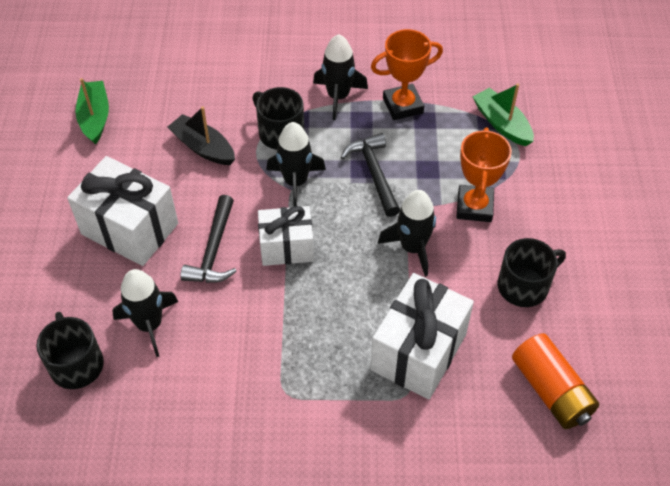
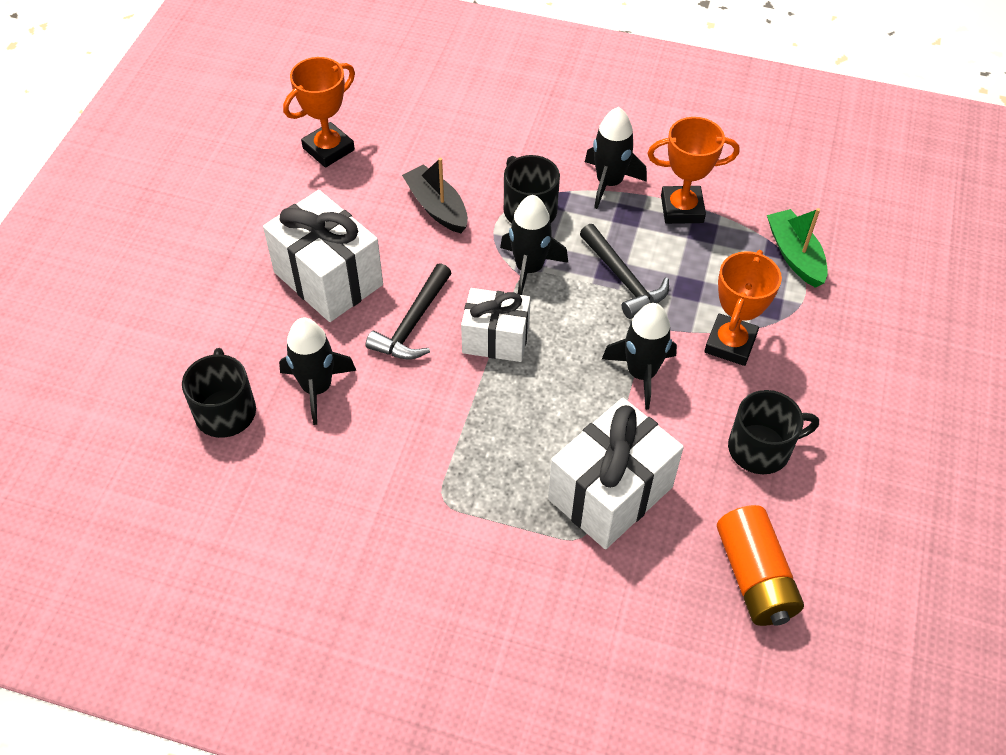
camera: 15 degrees right, 0 degrees up
green boat [75,78,109,144] -> orange trophy [283,57,355,168]
black hammer [341,133,400,217] -> black hammer turned 150 degrees clockwise [580,224,669,319]

